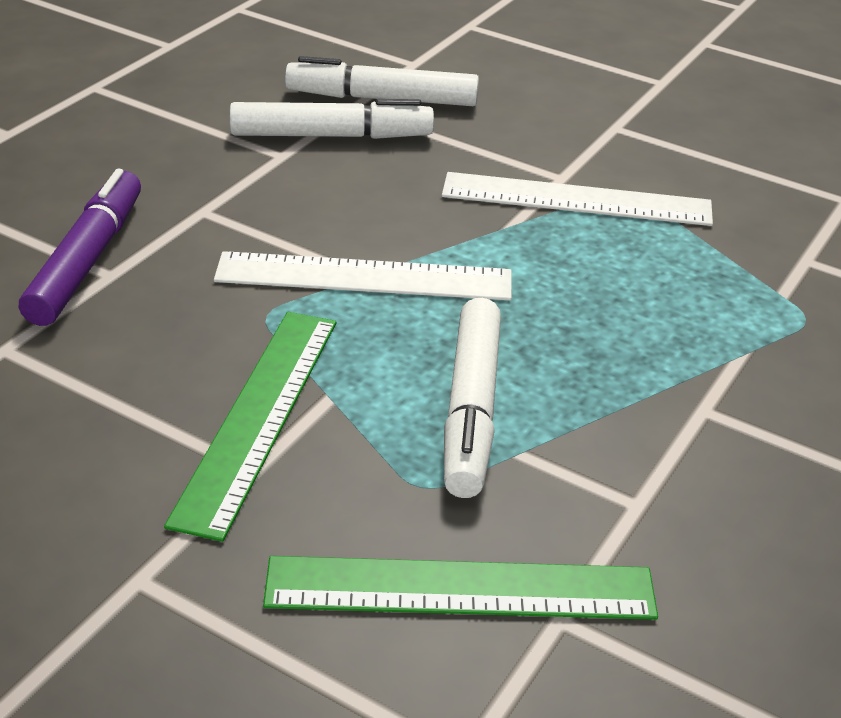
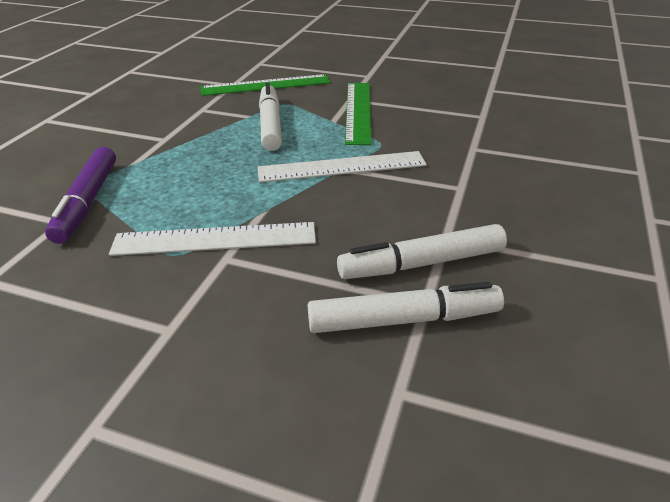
camera: 170 degrees right, 0 degrees up
purple marker [19,169,141,326] -> purple marker moved to [45,147,116,244]

